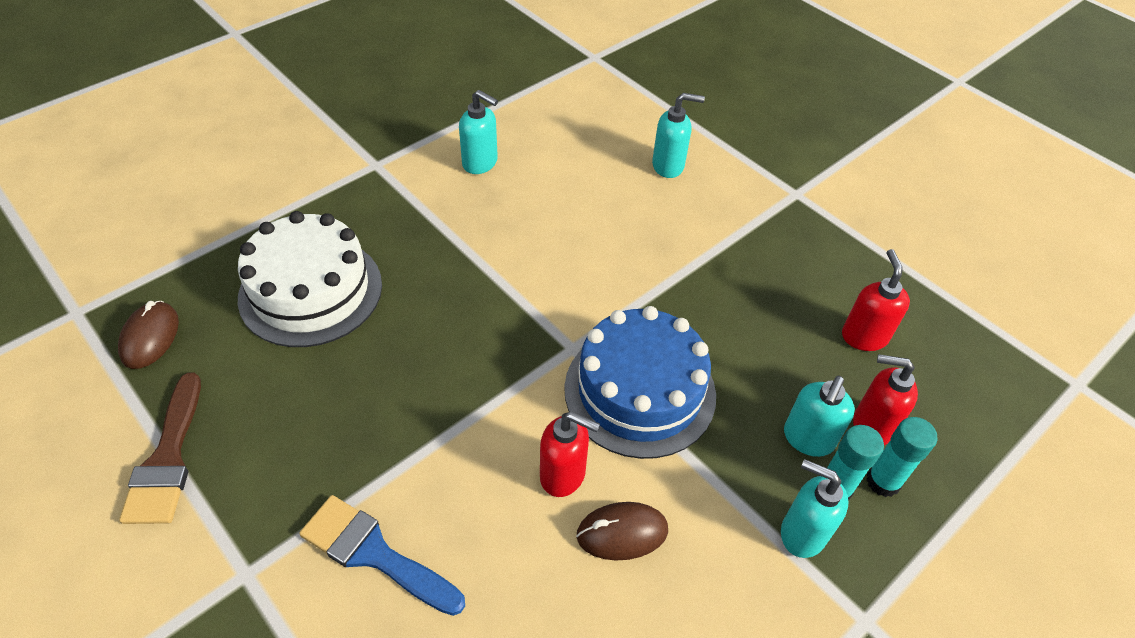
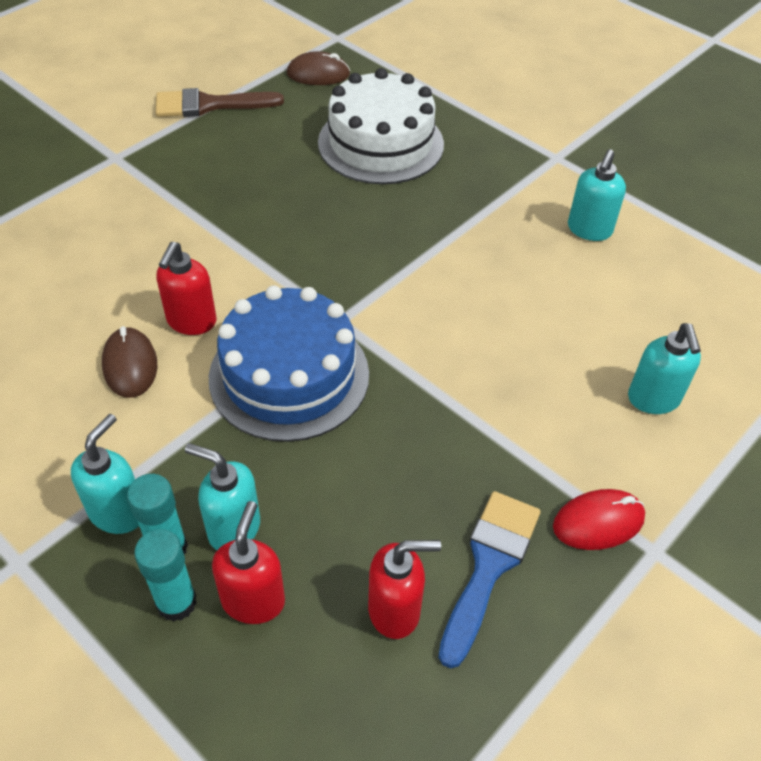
camera: 85 degrees right, 0 degrees up
blue brush [299,495,465,616] -> blue brush moved to [438,491,541,668]
none -> red mouse [553,489,645,550]

